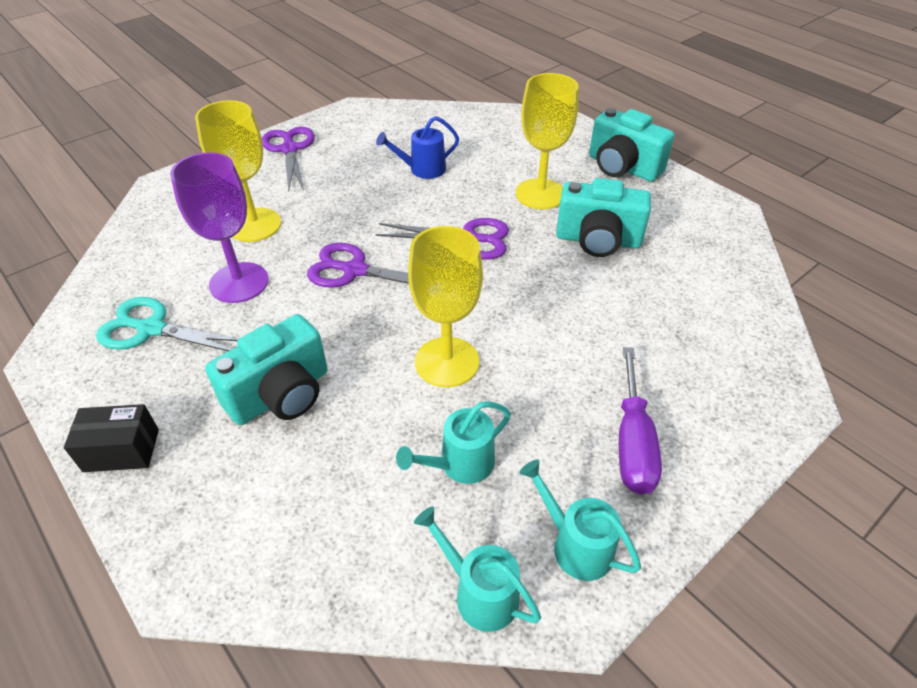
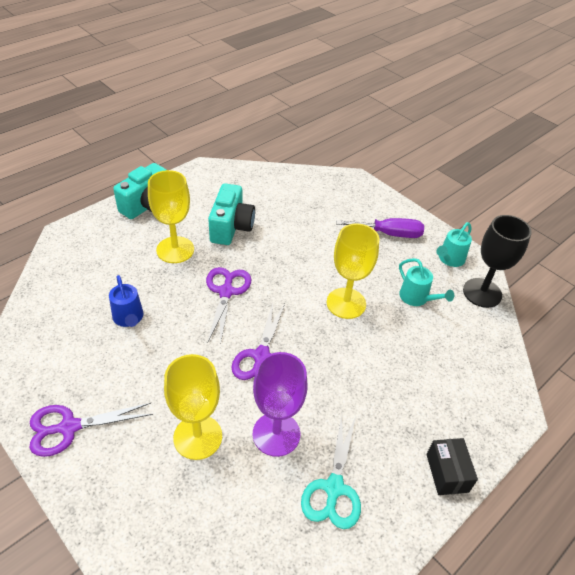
camera: 95 degrees left, 0 degrees up
turquoise camera [205,314,328,425] -> none
turquoise watering can [414,507,541,632] -> black goblet [463,215,532,308]

